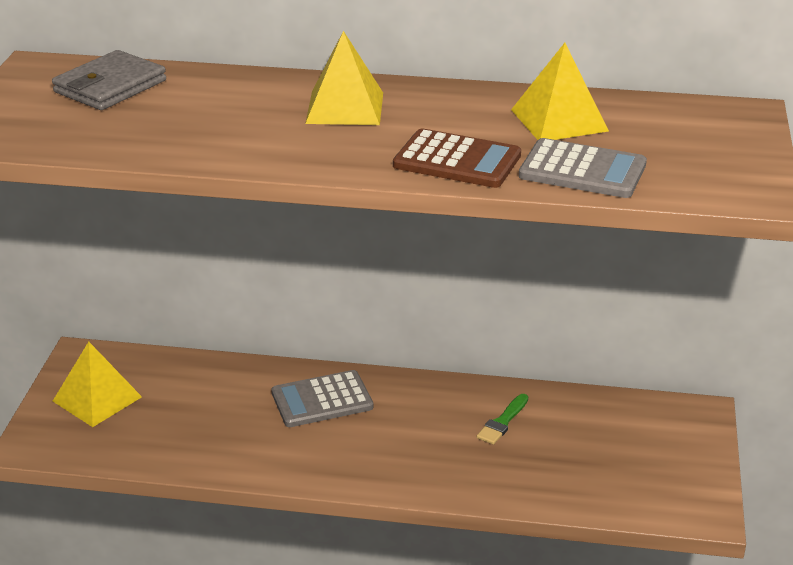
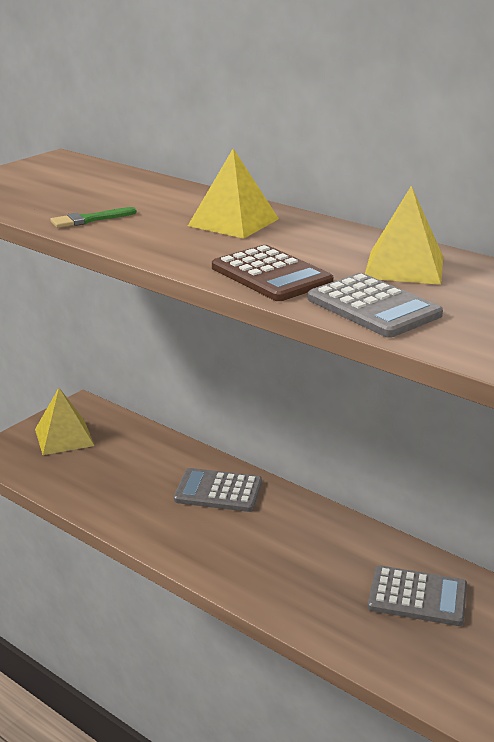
camera: 30 degrees right, 5 degrees down
grey wallet [52,50,166,110] -> none
green brush [477,394,528,445] -> green brush moved to [50,207,137,228]
none -> grey calculator [368,566,467,626]

